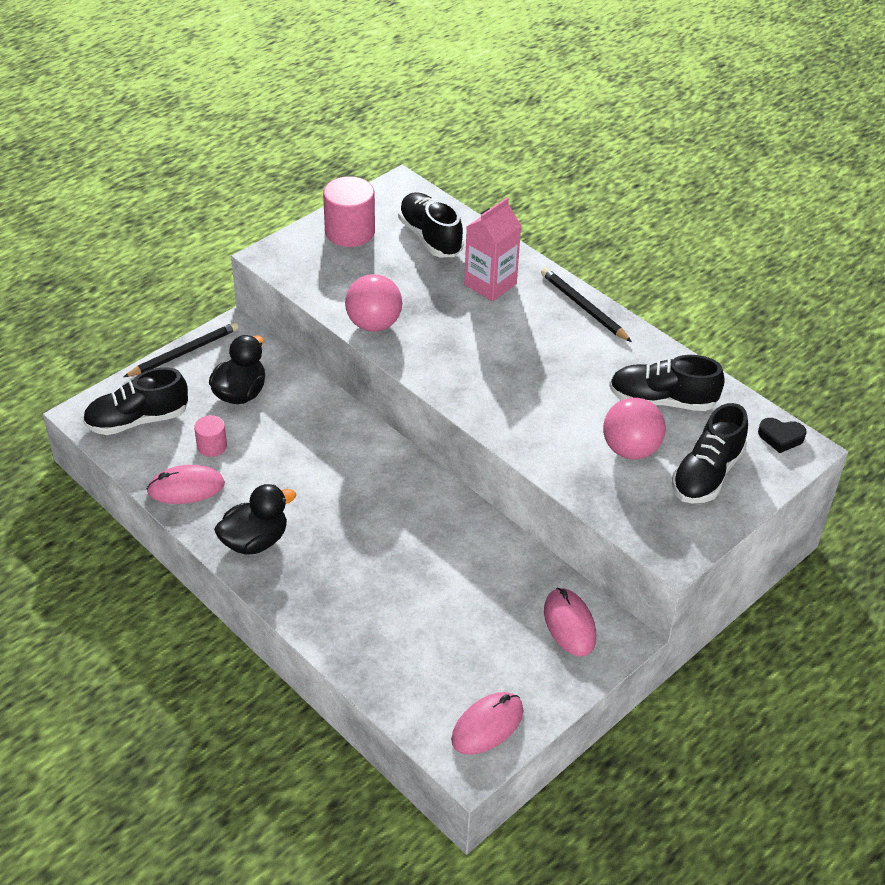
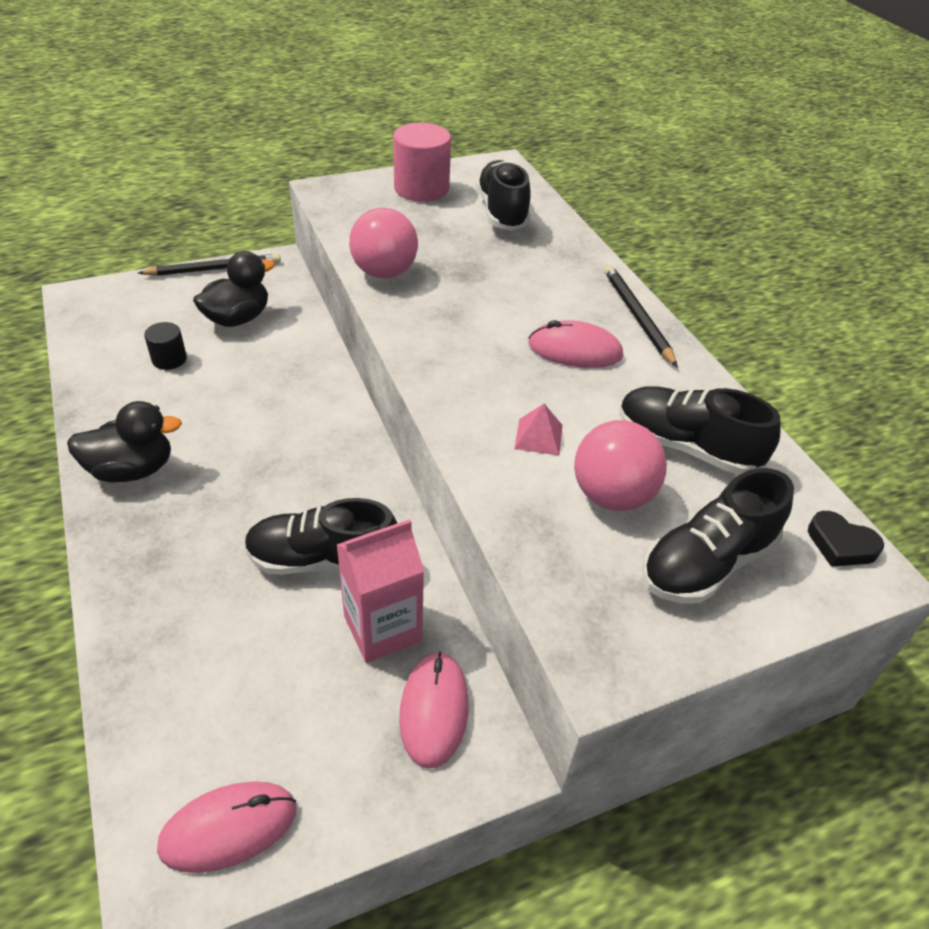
camera: 20 degrees right, 0 degrees up
black shoe [83,367,188,435] -> black shoe moved to [244,498,397,575]
pink mouse [147,465,225,504] -> pink mouse moved to [528,320,623,368]
pink cylinder [194,415,227,457] -> black cylinder [144,322,187,370]
pink carton [464,197,522,301] -> pink carton moved to [337,519,424,663]
none -> pink pyramid [514,404,563,456]

